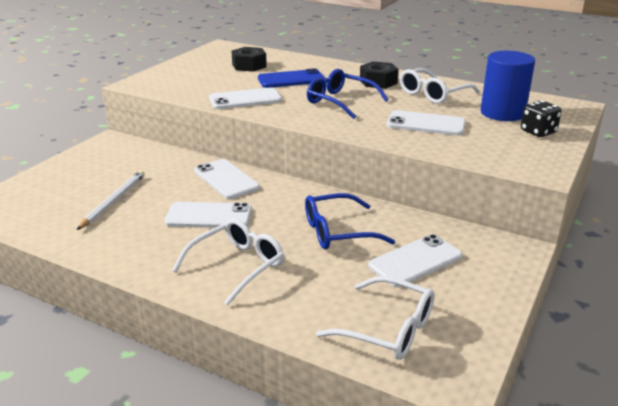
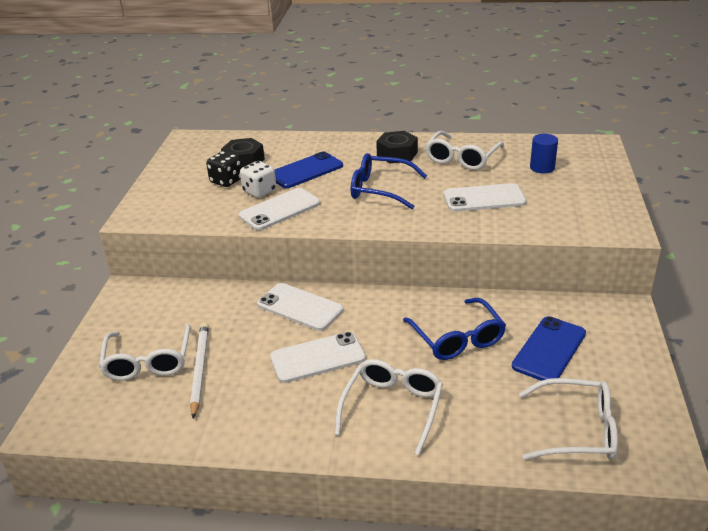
camera: 20 degrees left, 5 degrees up
blue glasses [305,193,395,250] -> blue glasses turned 75 degrees counterclockwise [403,298,506,360]
white phone [368,234,462,287] -> blue phone [512,316,586,381]
blue cylinder [481,51,535,121] -> blue cylinder [530,134,558,173], size x0.55
black dice [521,100,562,137] -> black dice moved to [206,151,242,187]
none -> white glasses [99,324,191,381]
none -> white dice [240,161,276,198]

